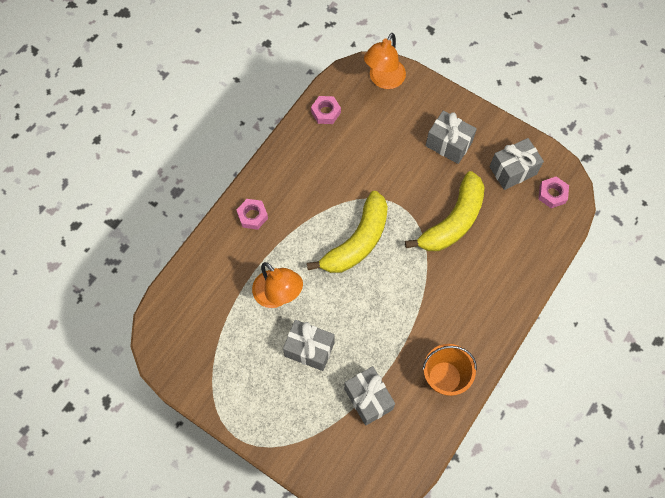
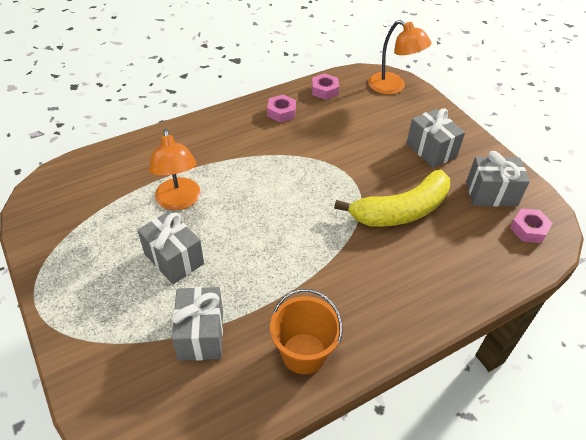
camera: 25 degrees right, 20 degrees down
pink nut [237,199,268,230] -> pink nut moved to [267,95,296,122]
yellow banana [307,191,388,273] -> none
orange lamp [364,33,406,89] -> orange lamp turned 105 degrees counterclockwise [368,20,432,95]

